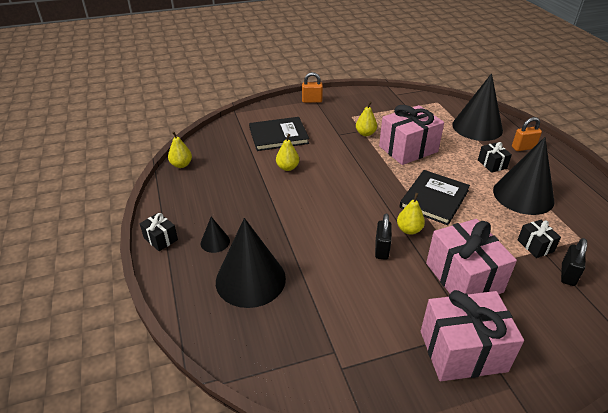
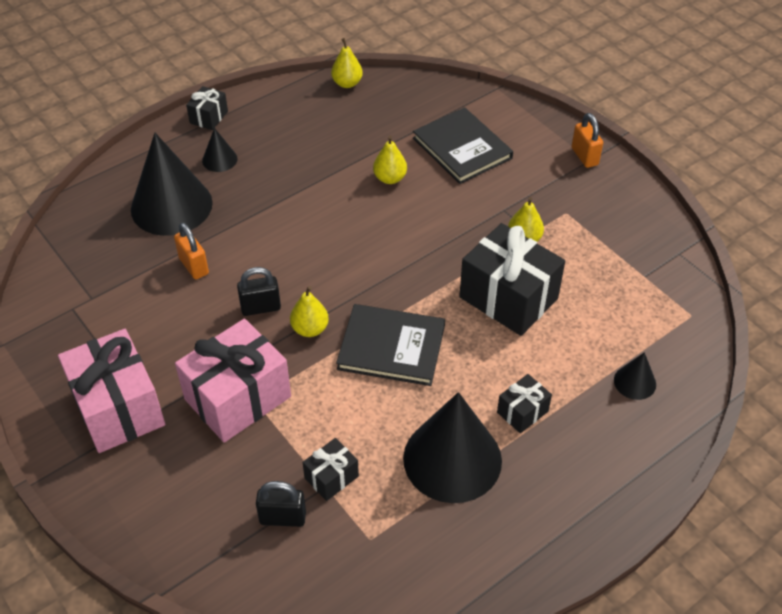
camera: 70 degrees right, 10 degrees up
pink gift [379,105,444,165] -> black gift [459,223,565,336]
black cone [452,73,503,141] -> black cone [614,352,656,400], size x0.45
orange padlock [512,117,542,151] -> orange padlock moved to [174,223,209,279]

